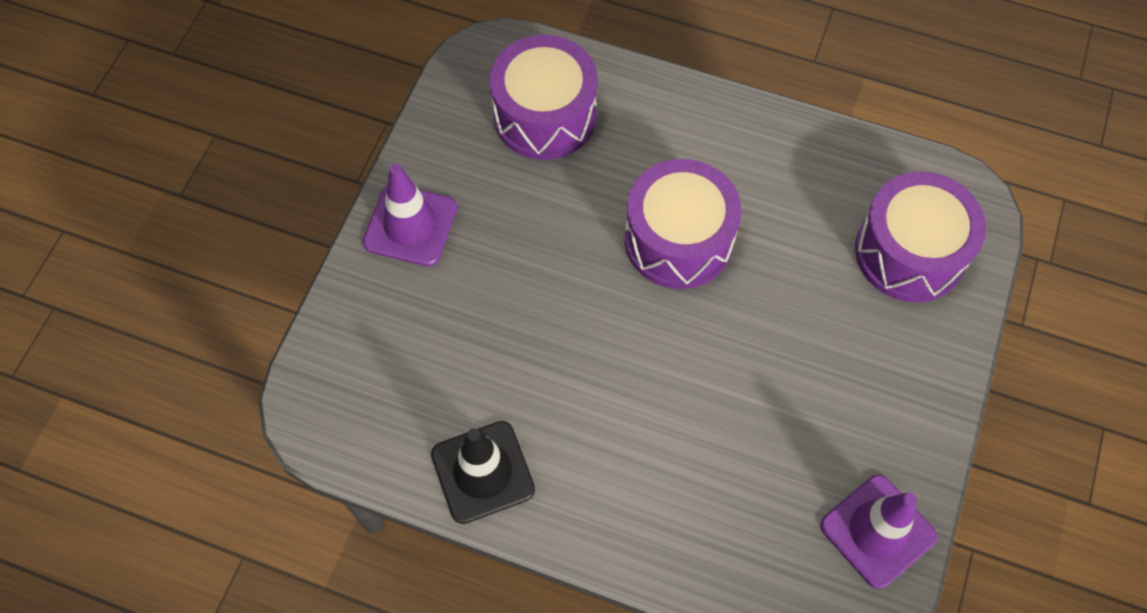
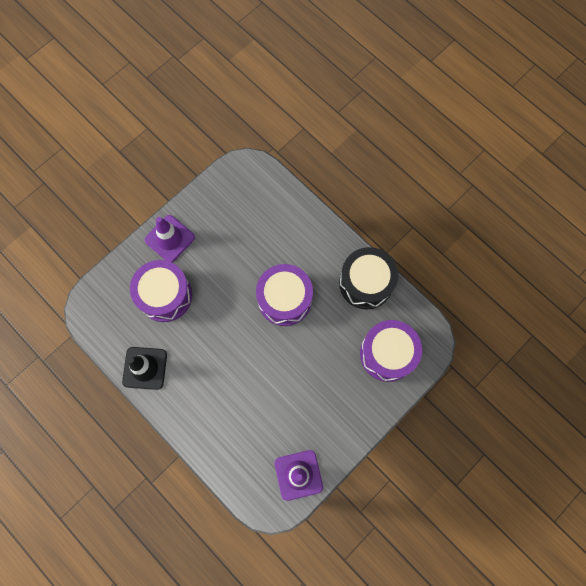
camera: 25 degrees right, 10 degrees up
purple drum [489,35,598,160] -> purple drum moved to [130,260,192,322]
none -> black drum [339,247,398,310]

